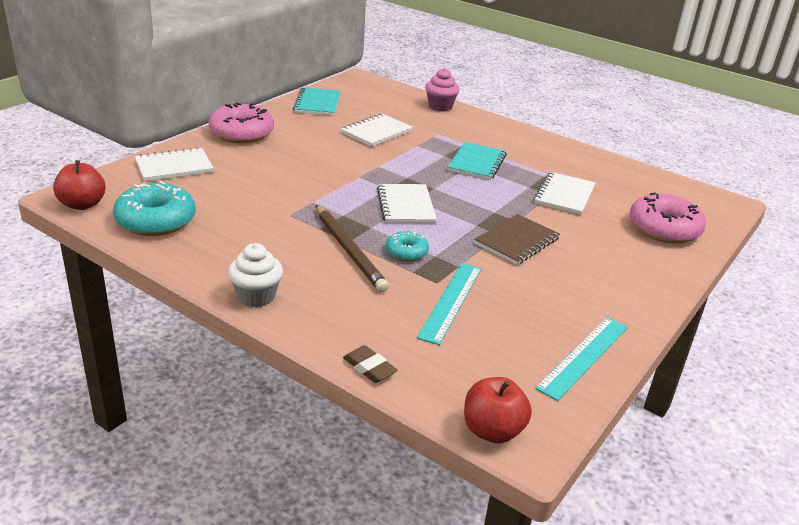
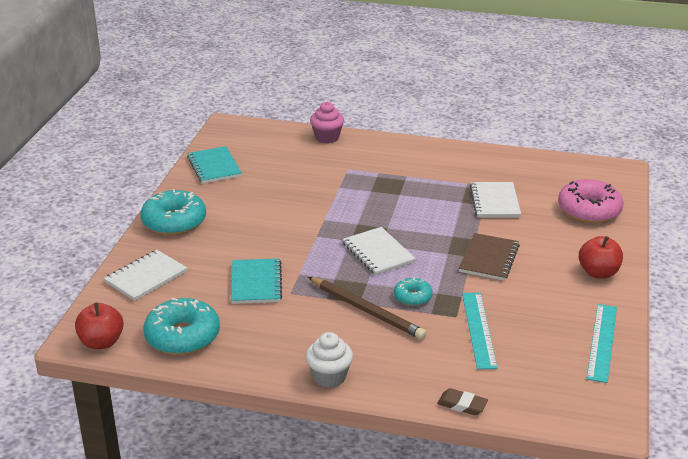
camera: 20 degrees left, 0 degrees up
pink donut [209,103,274,143] -> turquoise donut [141,189,206,235]
white notebook [341,114,413,147] -> none
turquoise notebook [447,142,507,180] -> turquoise notebook moved to [231,258,282,304]
red apple [464,377,532,443] -> red apple moved to [579,236,623,279]

